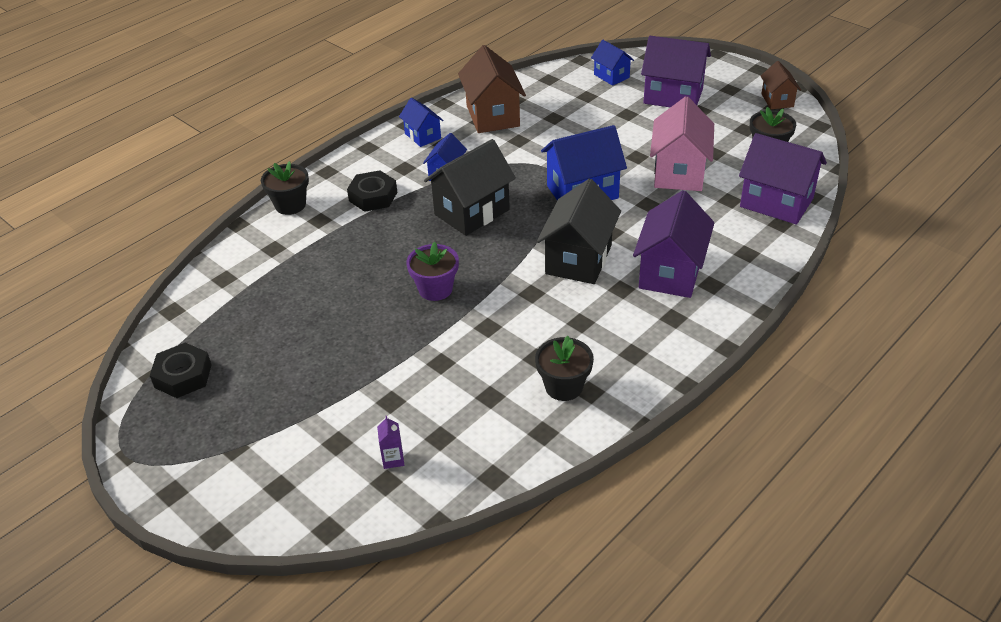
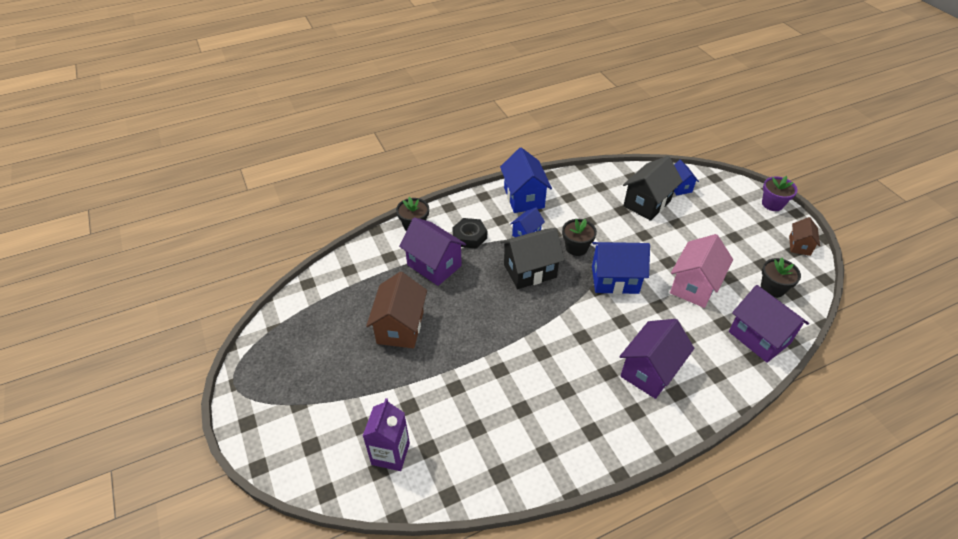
camera: 20 degrees right, 5 degrees up
black nut [150,343,212,398] -> none
purple carton [377,416,404,469] -> purple carton [363,398,410,471], size x2.10
blue house [399,98,444,147] -> blue house [500,148,552,213], size x1.78
purple flower pot [406,242,459,301] -> purple flower pot moved to [762,176,798,211]
brown house [458,45,526,133] -> brown house moved to [366,272,427,348]
black flower pot [535,336,594,401] -> black flower pot moved to [562,219,597,256]
black house [537,179,621,284] -> black house moved to [623,156,682,221]
purple house [641,36,711,107] -> purple house moved to [399,217,466,286]

